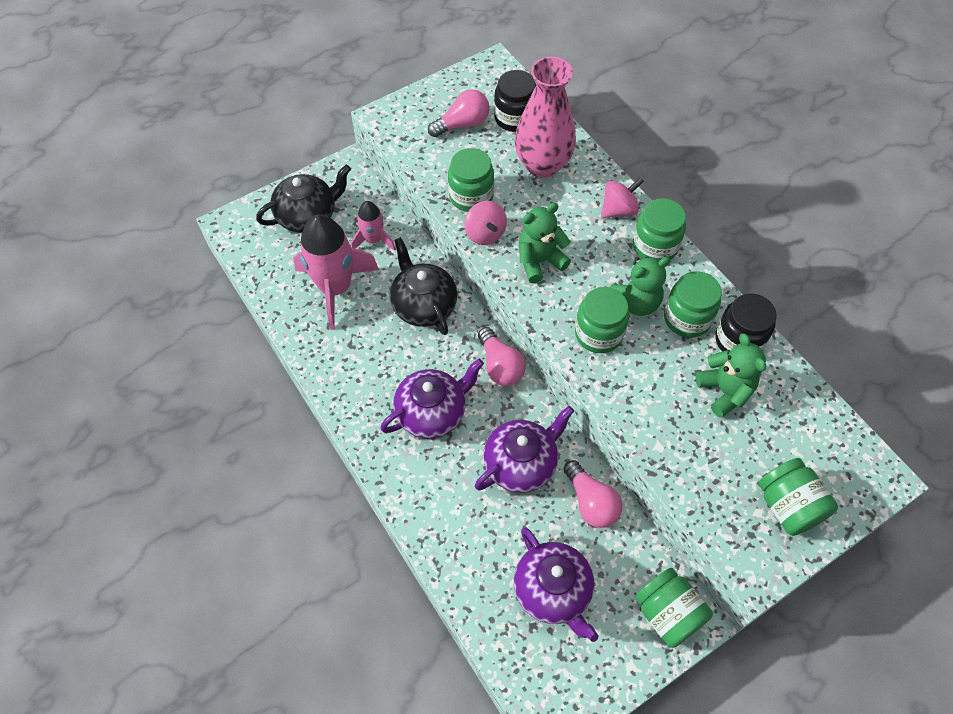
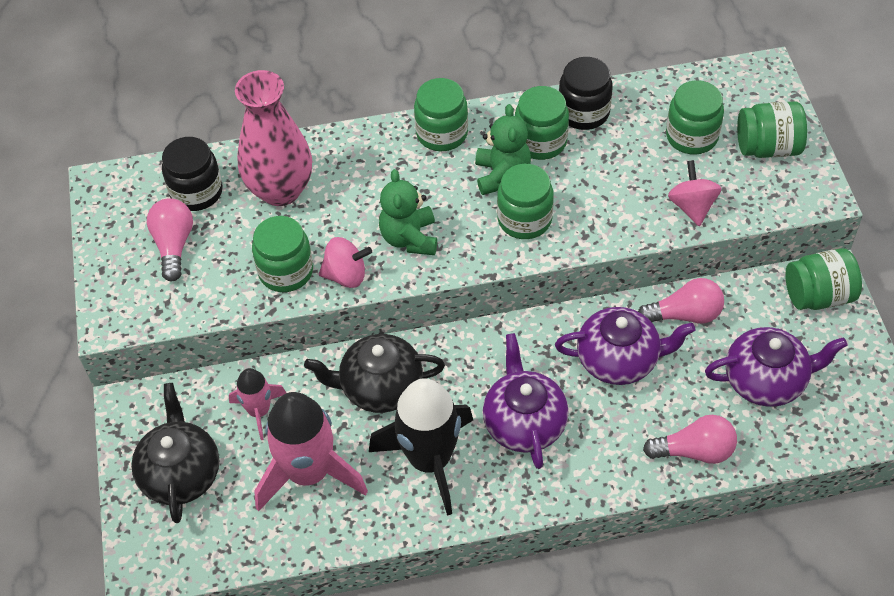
camera: 65 degrees left, 5 degrees down
purple teapot [475,406,574,493] -> purple teapot turned 105 degrees clockwise [555,307,696,385]
pink light bulb [478,327,526,386] -> pink light bulb moved to [643,415,737,464]
pink spinning top [601,177,644,218] -> pink spinning top moved to [668,160,722,226]
green teddy bear [695,333,766,418] -> none
none -> black rocket [369,378,473,516]
none -> green jar [666,80,724,155]

